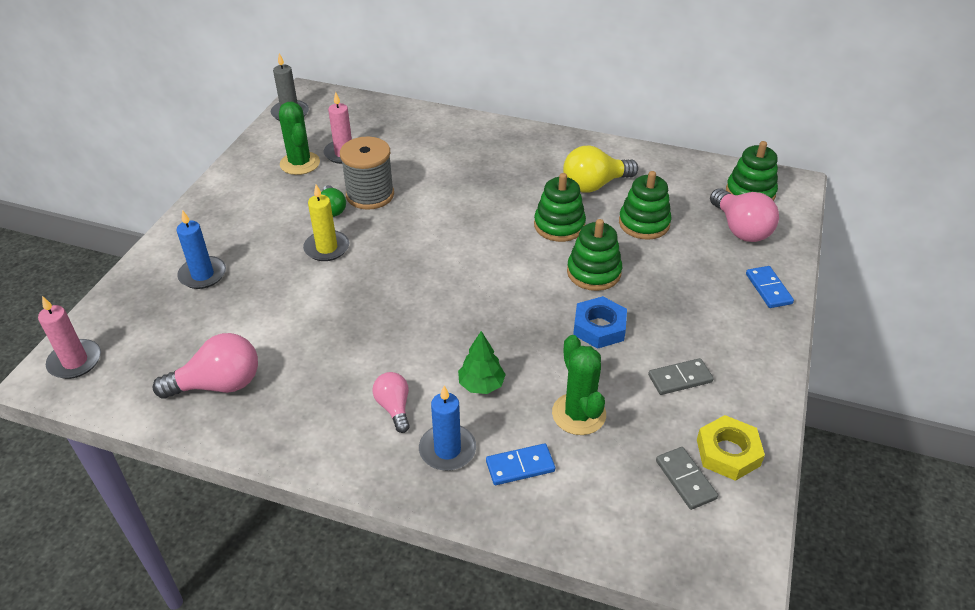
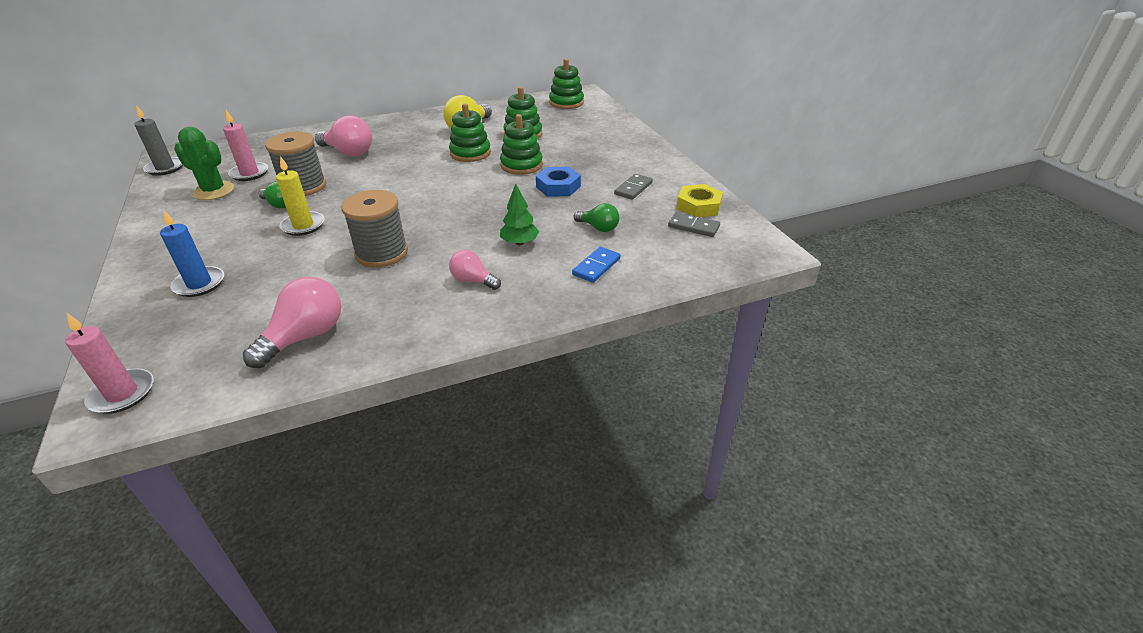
camera: 40 degrees left, 5 degrees down
blue candle [419,385,476,471] -> none
green cactus [552,335,606,435] -> green light bulb [573,203,620,232]
pink light bulb [710,188,779,242] -> pink light bulb moved to [315,116,372,156]
blue domino [746,266,794,308] -> none
none -> grey spool [341,190,408,268]

